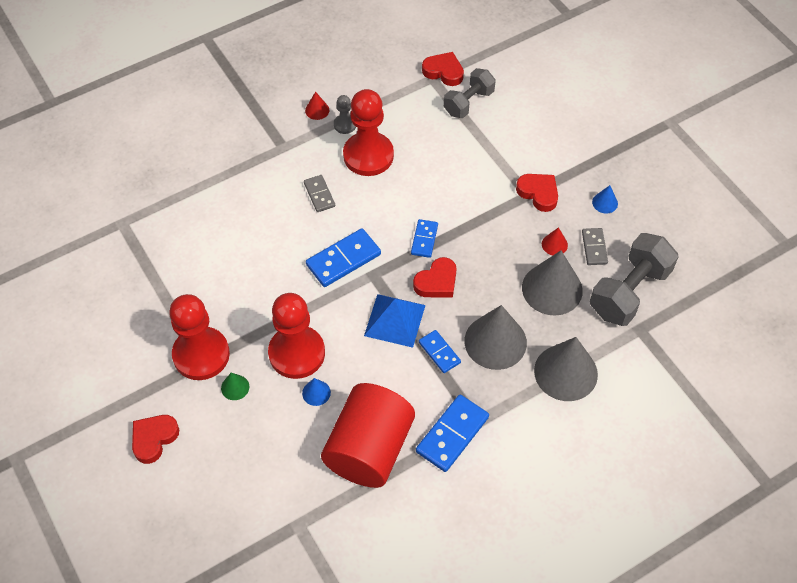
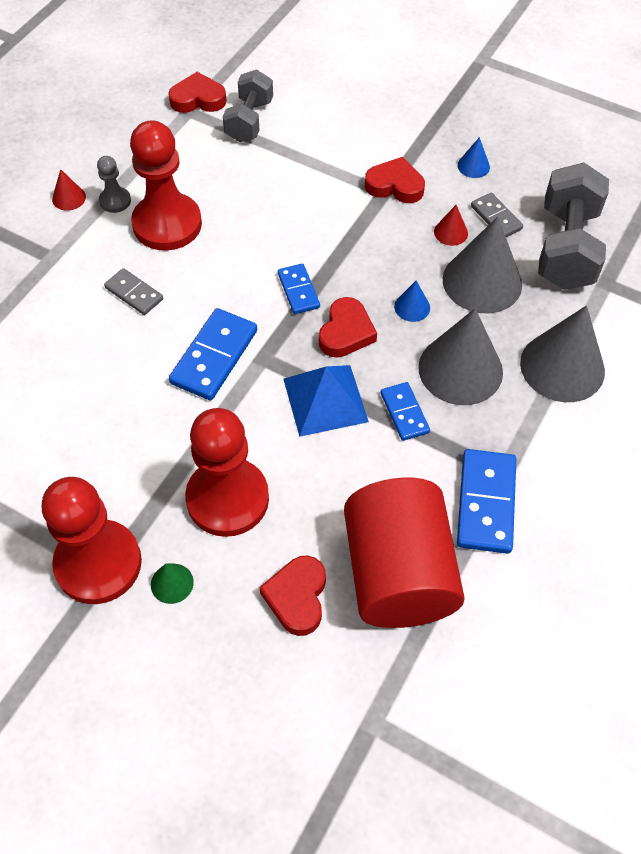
camera: 30 degrees left, 0 degrees up
red heart [132,415,179,464] -> red heart moved to [259,555,326,636]
blue cone [302,378,331,406] -> blue cone moved to [394,281,430,322]
blue domino [419,330,461,373] -> blue domino turned 45 degrees clockwise [381,382,430,441]

